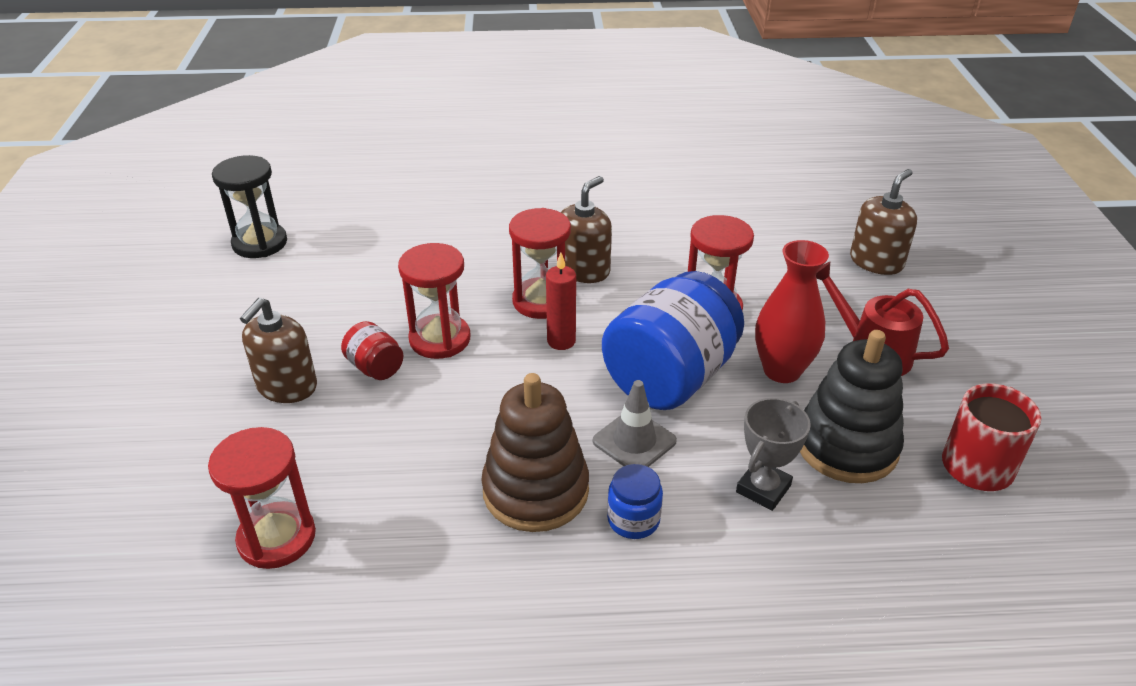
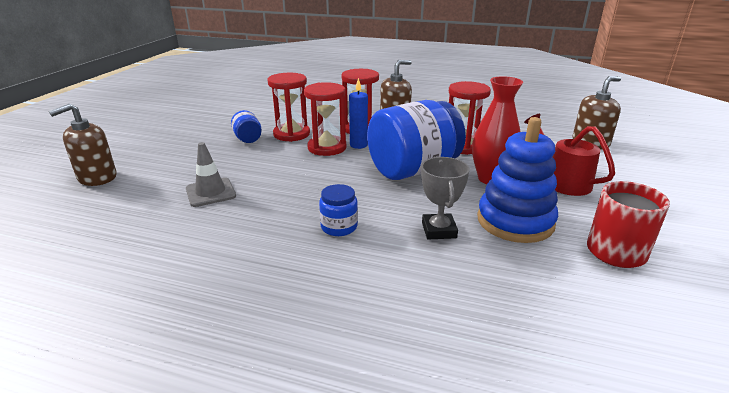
camera: 20 degrees right, 10 degrees down
red hourglass [208,427,316,569] -> red hourglass moved to [304,82,346,156]
black hourglass [212,155,287,258] -> none
brown soap dispenser [240,298,317,403] -> brown soap dispenser moved to [49,104,117,186]
red jar [341,321,403,380] -> blue jar [231,110,261,143]
brown stacking toy [481,373,589,532] -> none
red candle [546,253,576,350] -> blue candle [349,78,368,149]
grey traffic cone [593,380,677,467] -> grey traffic cone moved to [186,142,236,207]
grey trophy [736,398,811,511] -> grey trophy turned 60 degrees counterclockwise [421,157,470,239]
black stacking toy [800,330,904,483] -> blue stacking toy [477,117,558,243]

